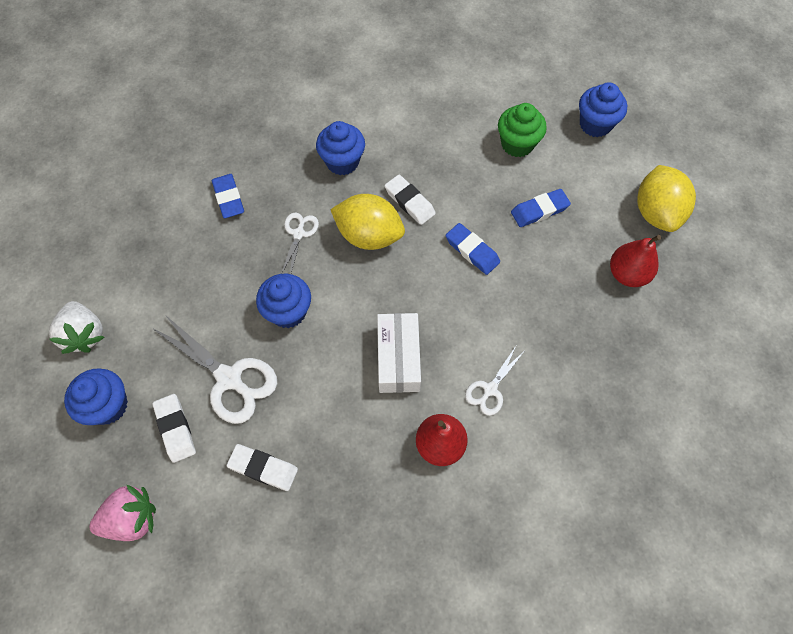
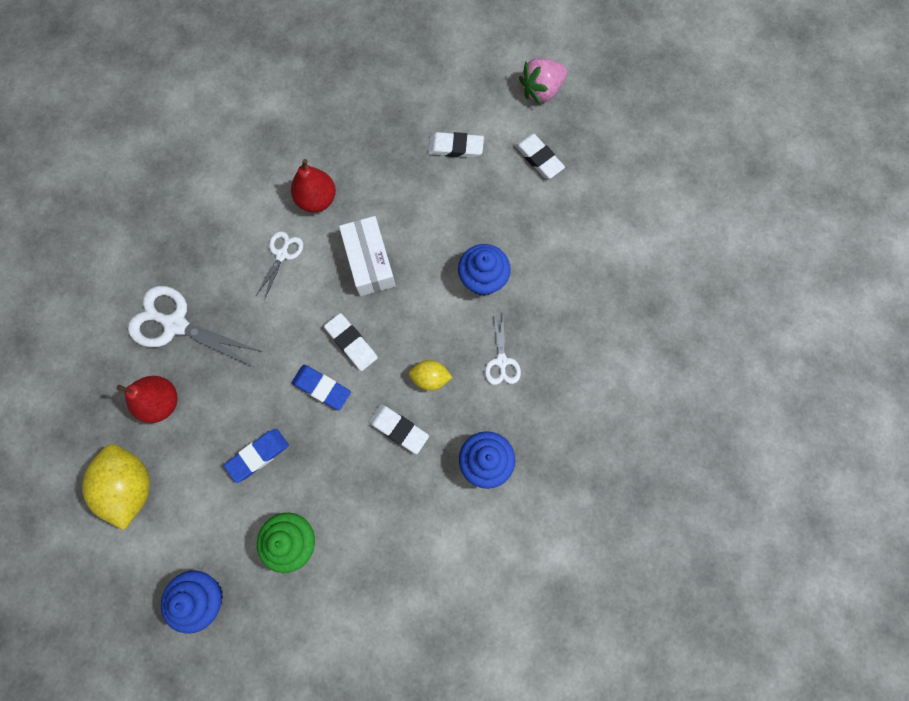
camera: 165 degrees right, 10 degrees up
white strawberry [49,301,104,354] -> none
blue cupcake [64,368,128,425] -> none
white scissors [152,315,277,424] -> white scissors moved to [128,286,263,366]
blue eraser [212,174,244,218] -> none
yellow lemon [330,194,405,250] -> yellow lemon [409,360,453,391], size x0.54
none -> white eraser [324,313,378,371]

